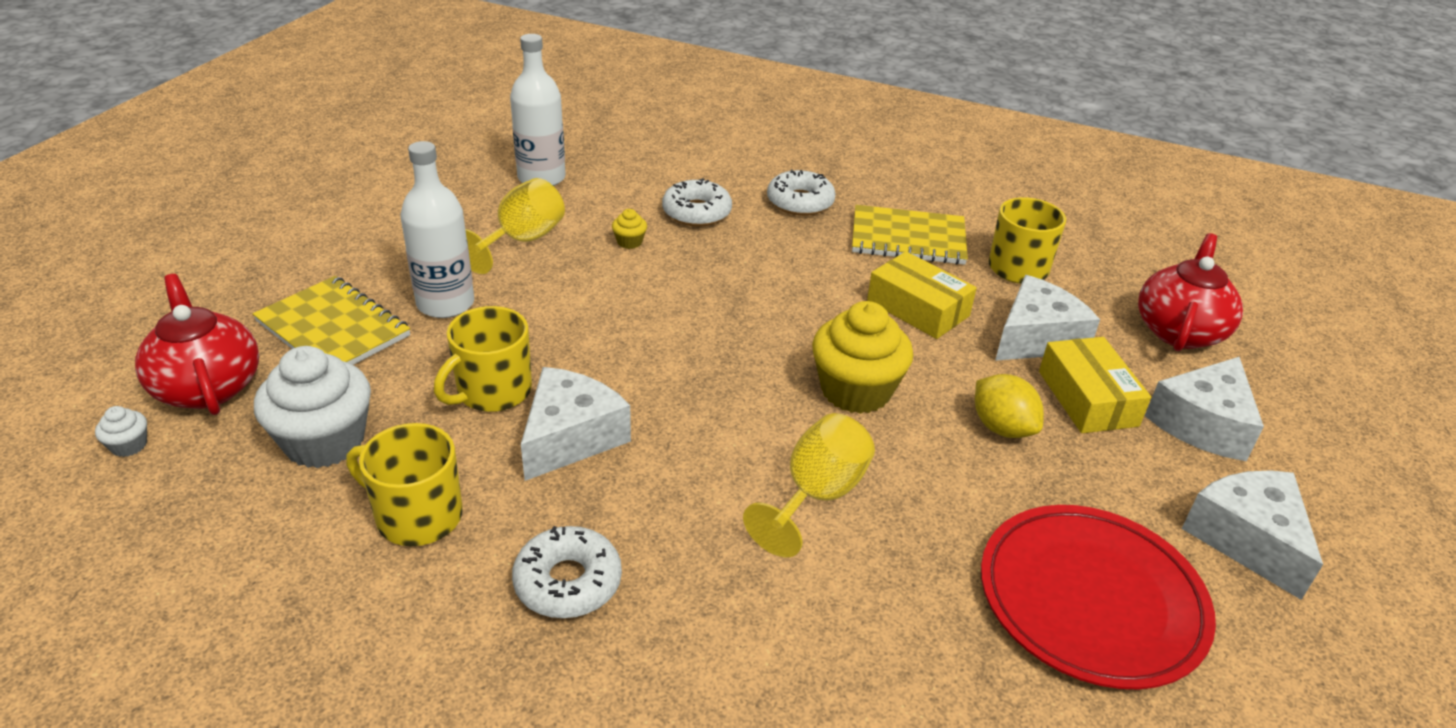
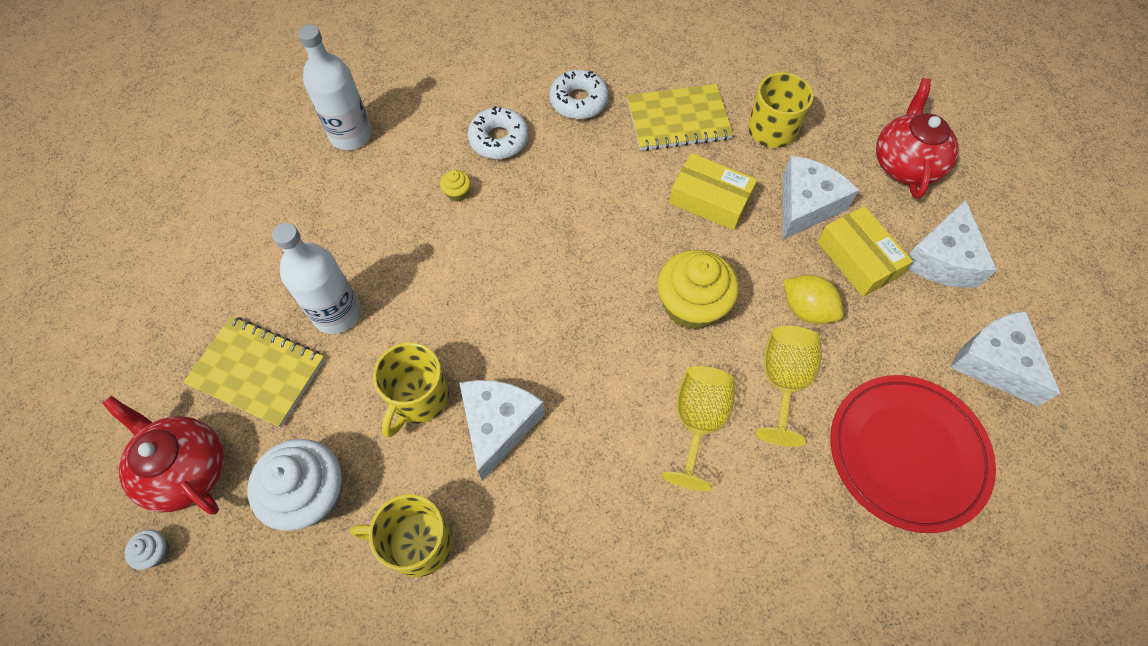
camera: 15 degrees left, 25 degrees up
yellow goblet [465,178,565,274] -> yellow goblet moved to [755,326,821,447]
white donut [512,526,622,618] -> none

